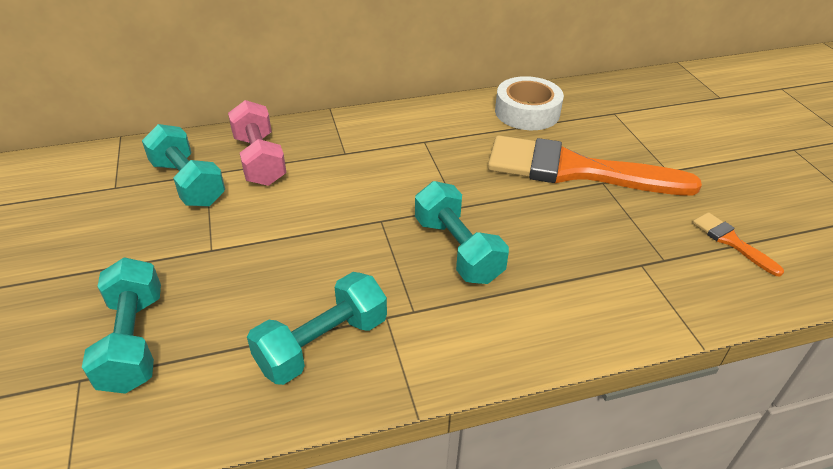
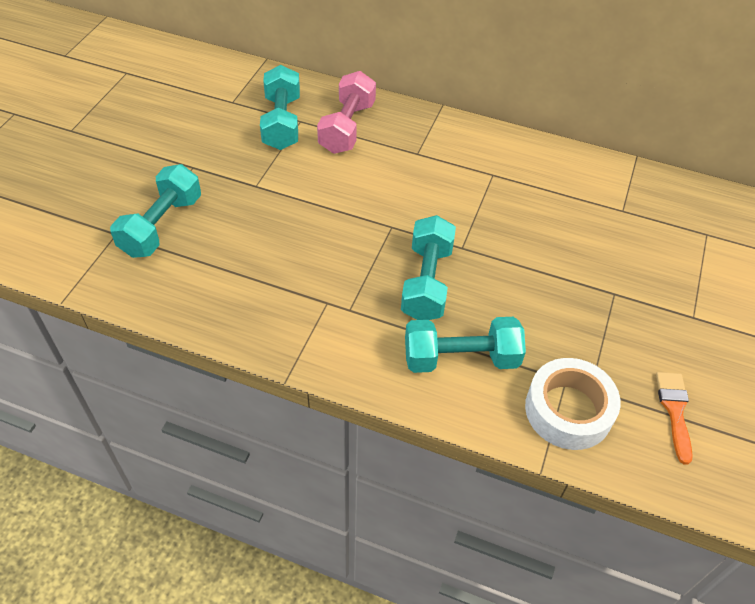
camera: 35 degrees right, 10 degrees up
turquoise dumbbell [247,272,387,385] -> turquoise dumbbell moved to [405,317,526,373]
orange brush [488,135,702,195] -> none
white tape [495,76,564,130] -> white tape moved to [525,358,621,450]

